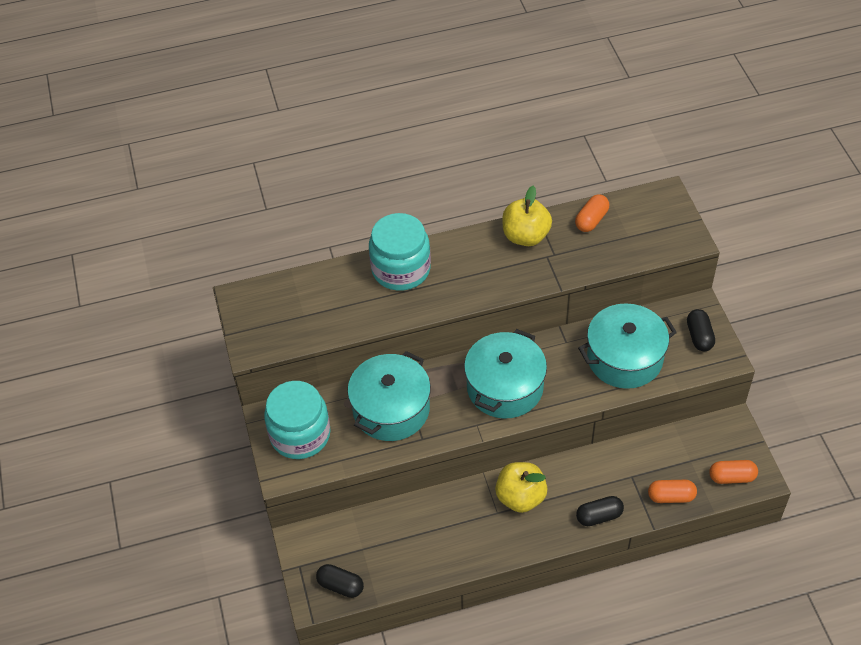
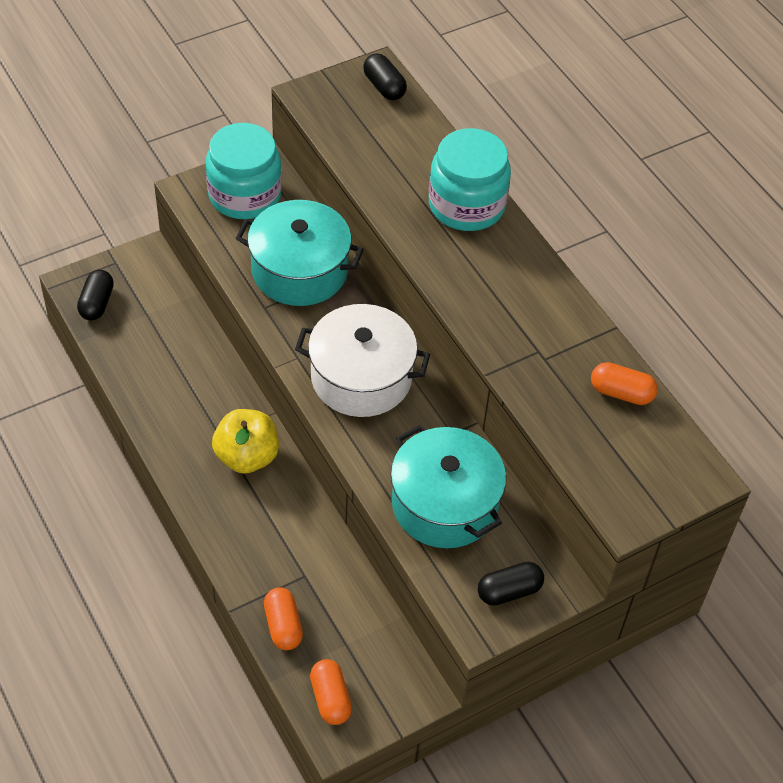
camera: 70 degrees right, 0 degrees up
turquoise pot [464,329,547,419] -> white pot [295,304,430,417]
yellow apple [502,186,552,246] -> none
black capsule [576,496,624,526] -> black capsule moved to [363,53,407,100]

